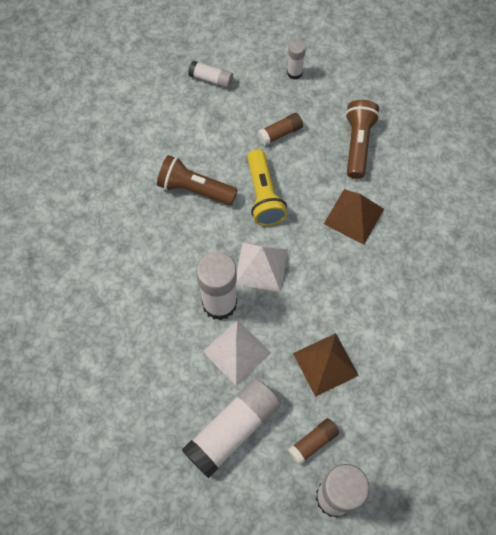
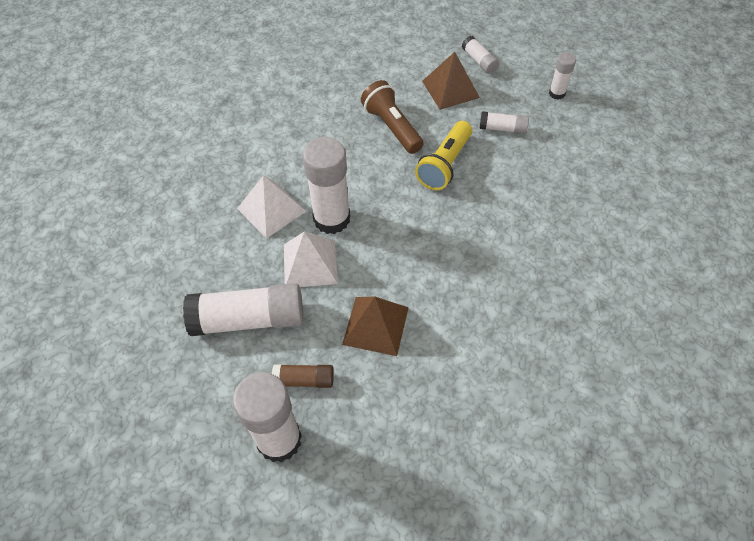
camera: 40 degrees right, 10 degrees down
white pyramid [236,242,288,292] -> white pyramid moved to [237,176,306,239]
brown glue stick [258,113,303,146] -> white glue stick [480,111,529,134]
brown pyramid [324,189,384,245] -> brown pyramid moved to [422,52,480,110]
brown flashlight [345,100,380,179] -> none

